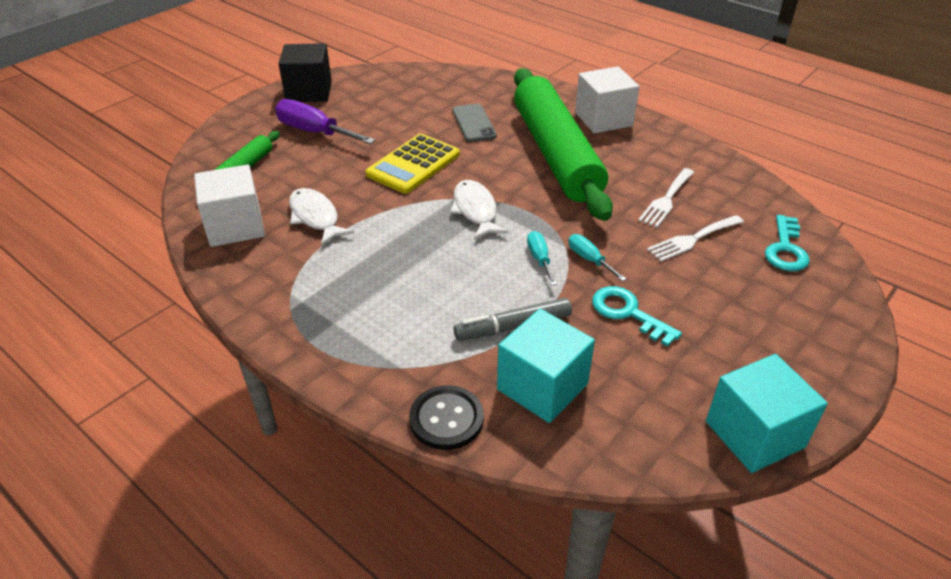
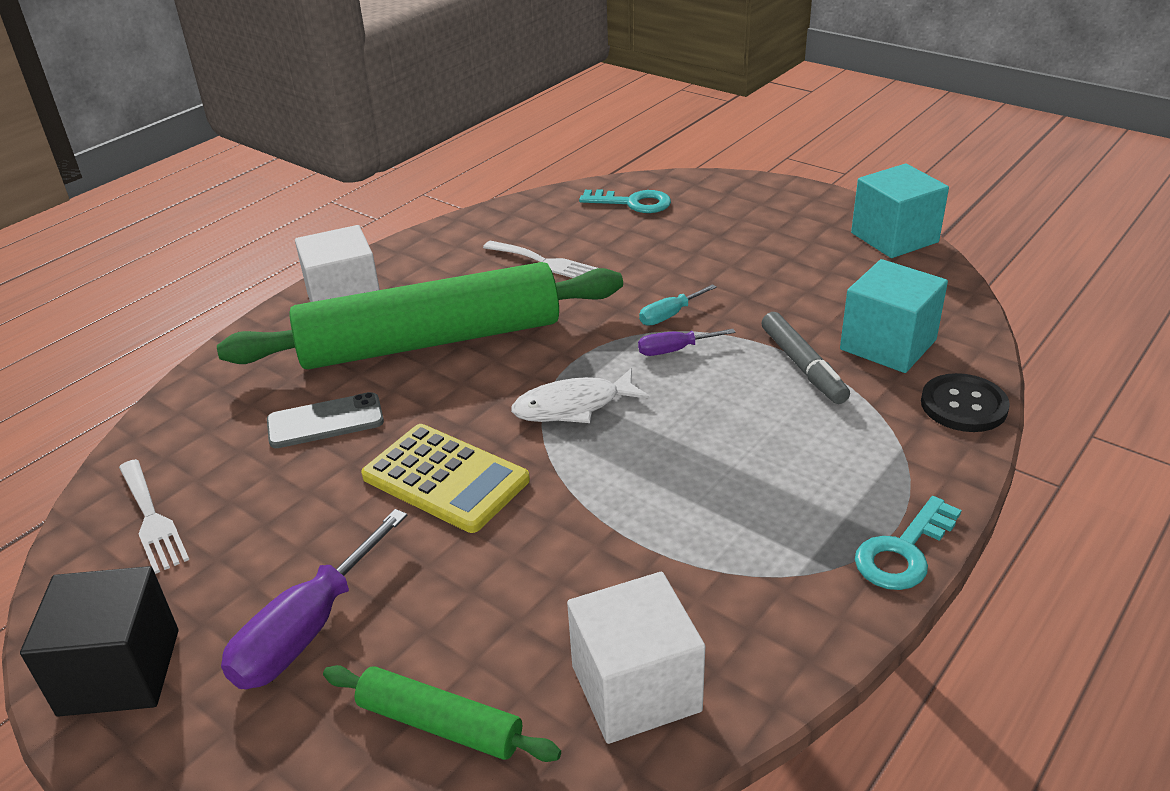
camera: 90 degrees left, 5 degrees down
white fish [289,188,354,246] -> none
turquoise screwdriver [527,231,557,285] -> purple screwdriver [638,329,735,356]
turquoise key [592,286,682,347] -> turquoise key moved to [855,496,962,590]
white fork [647,215,744,262] -> white fork moved to [119,459,189,574]

